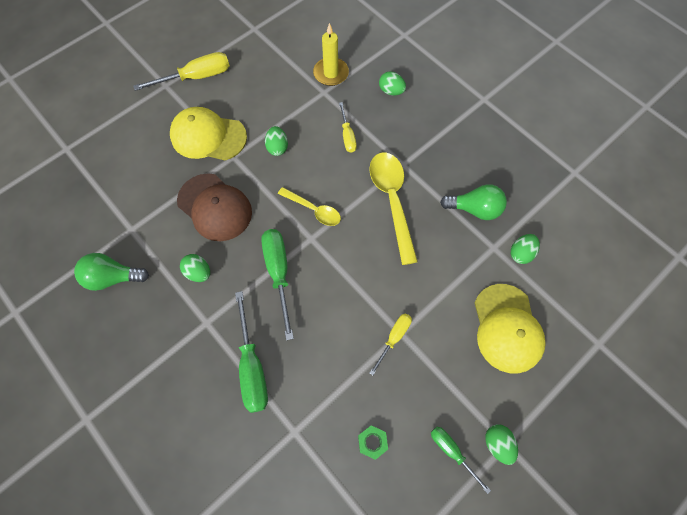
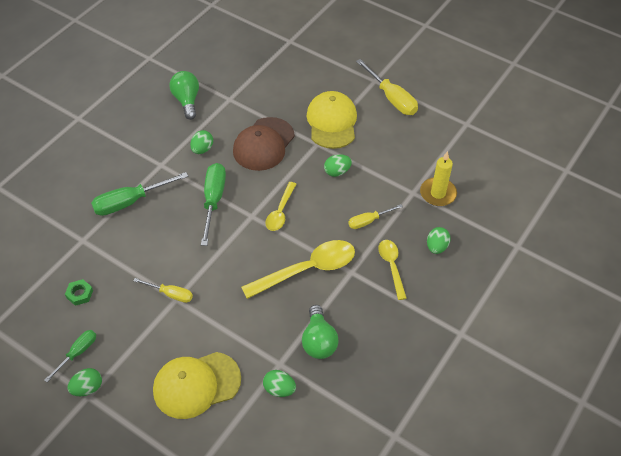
camera: 75 degrees right, 15 degrees down
green screwdriver [261,229,294,340] -> green screwdriver turned 60 degrees counterclockwise [201,163,226,246]
none -> yellow spoon [378,240,407,300]

